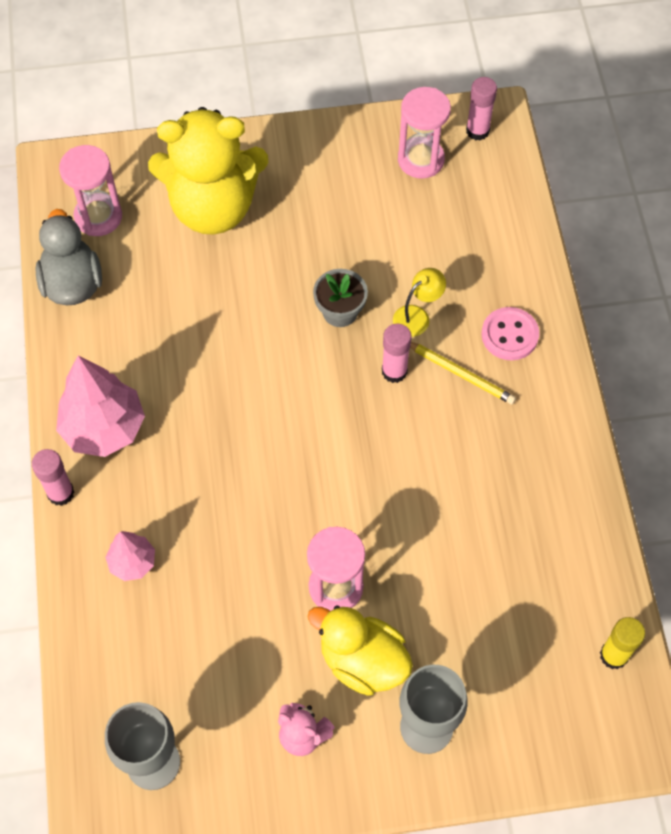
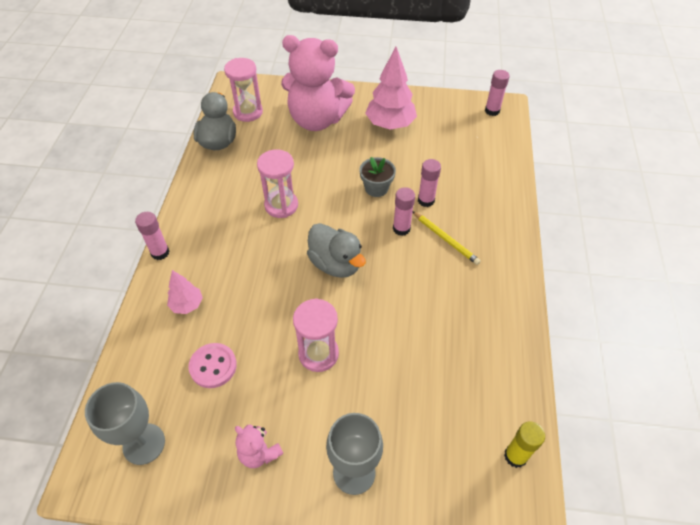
camera: 15 degrees right, 10 degrees down
pink tree [56,355,145,457] -> pink tree moved to [365,47,417,130]
yellow teddy bear [148,107,268,235] -> pink teddy bear [281,35,355,131]
yellow duck [308,605,413,696] -> none
yellow lamp [393,268,446,337] -> pink glue stick [418,159,441,207]
pink hourglass [398,87,451,179] -> pink hourglass moved to [257,149,298,218]
pink button [481,307,539,360] -> pink button moved to [188,343,237,388]
none -> grey duck [307,223,366,278]

